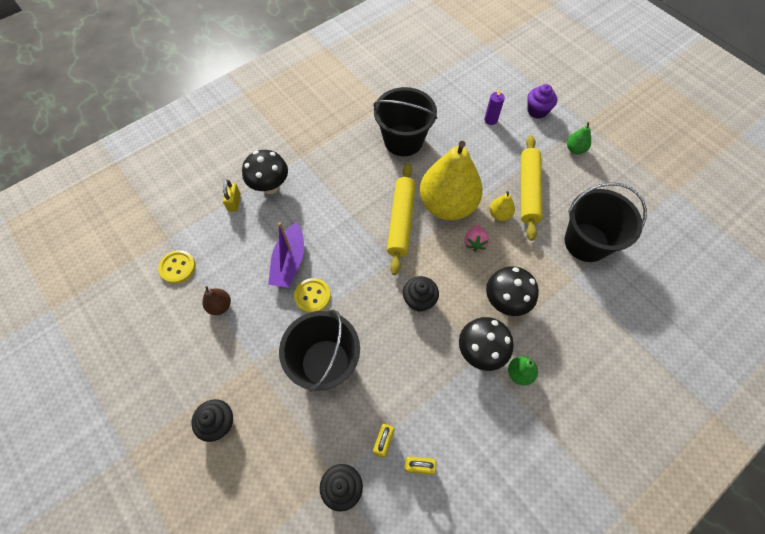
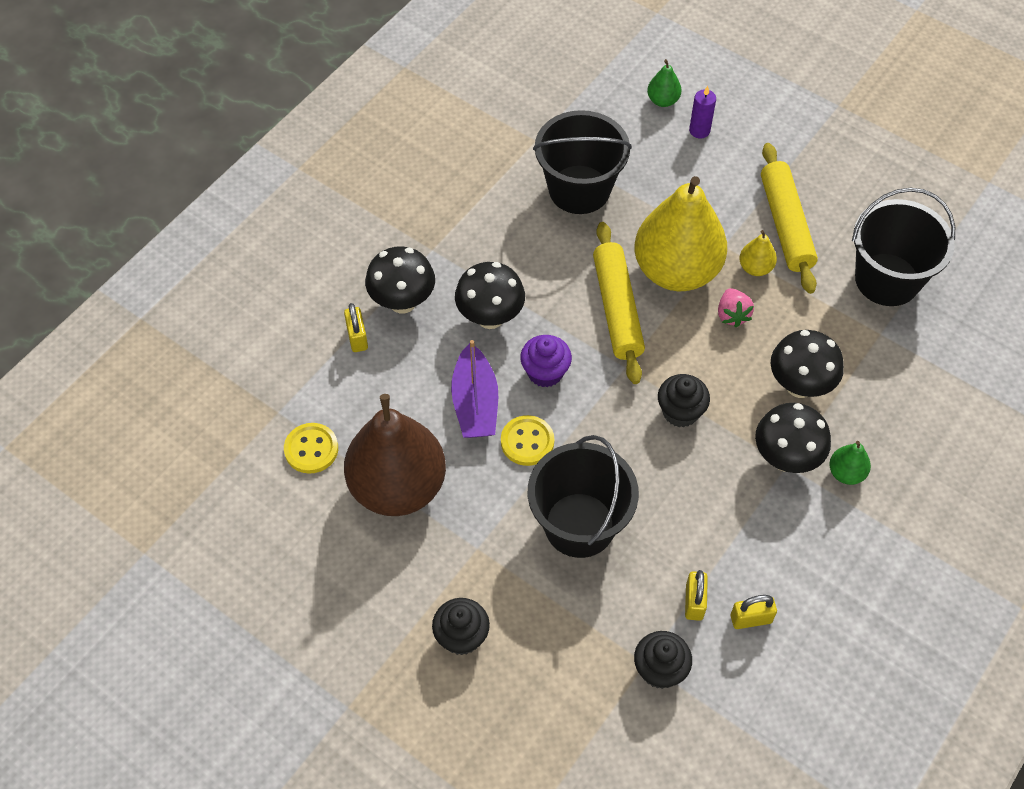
camera: 15 degrees left, 5 degrees down
brown pear [202,286,231,315] -> brown pear [344,394,446,516], size x2.47
purple cupcake [527,84,557,119] -> purple cupcake moved to [520,335,572,387]
green pear [567,122,591,154] -> green pear moved to [647,59,682,107]
none -> black mushroom [455,262,525,329]

